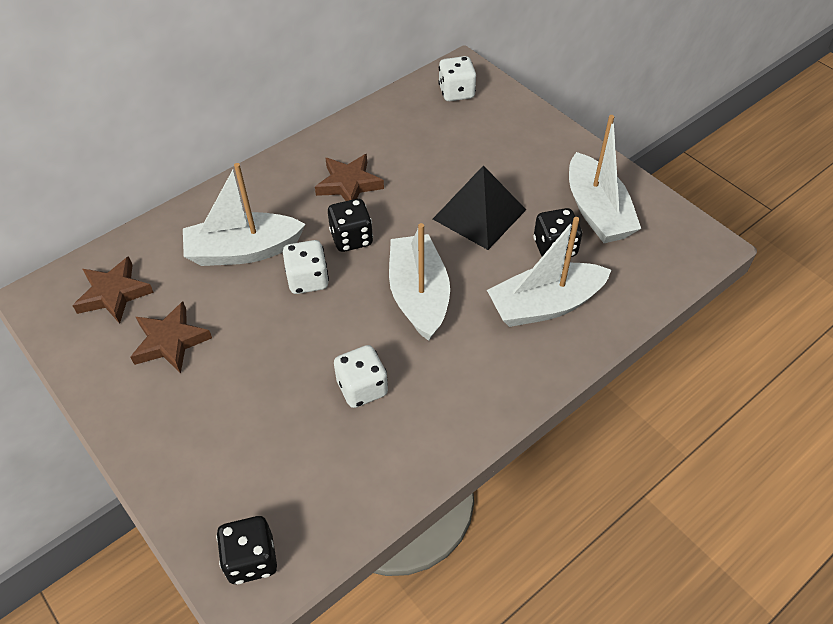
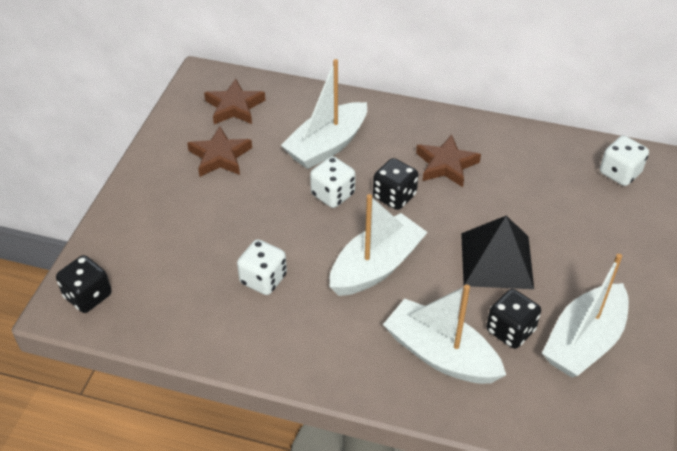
camera: 55 degrees right, 5 degrees down
white boat [183,163,306,266] -> white boat turned 90 degrees counterclockwise [281,59,367,169]

